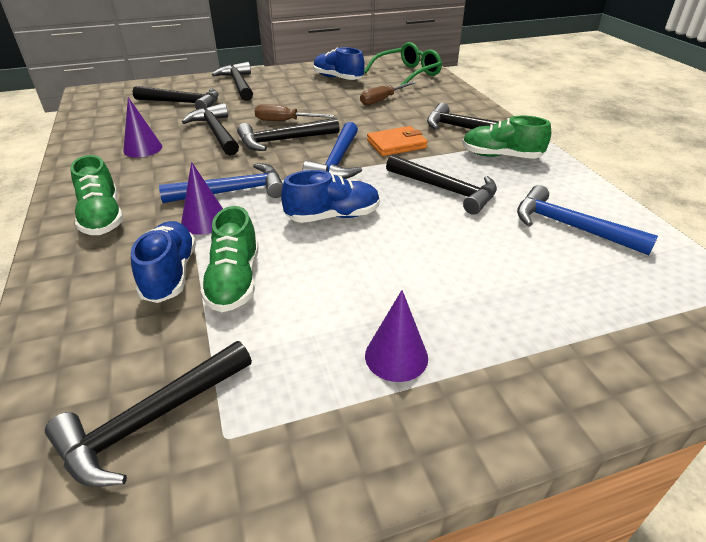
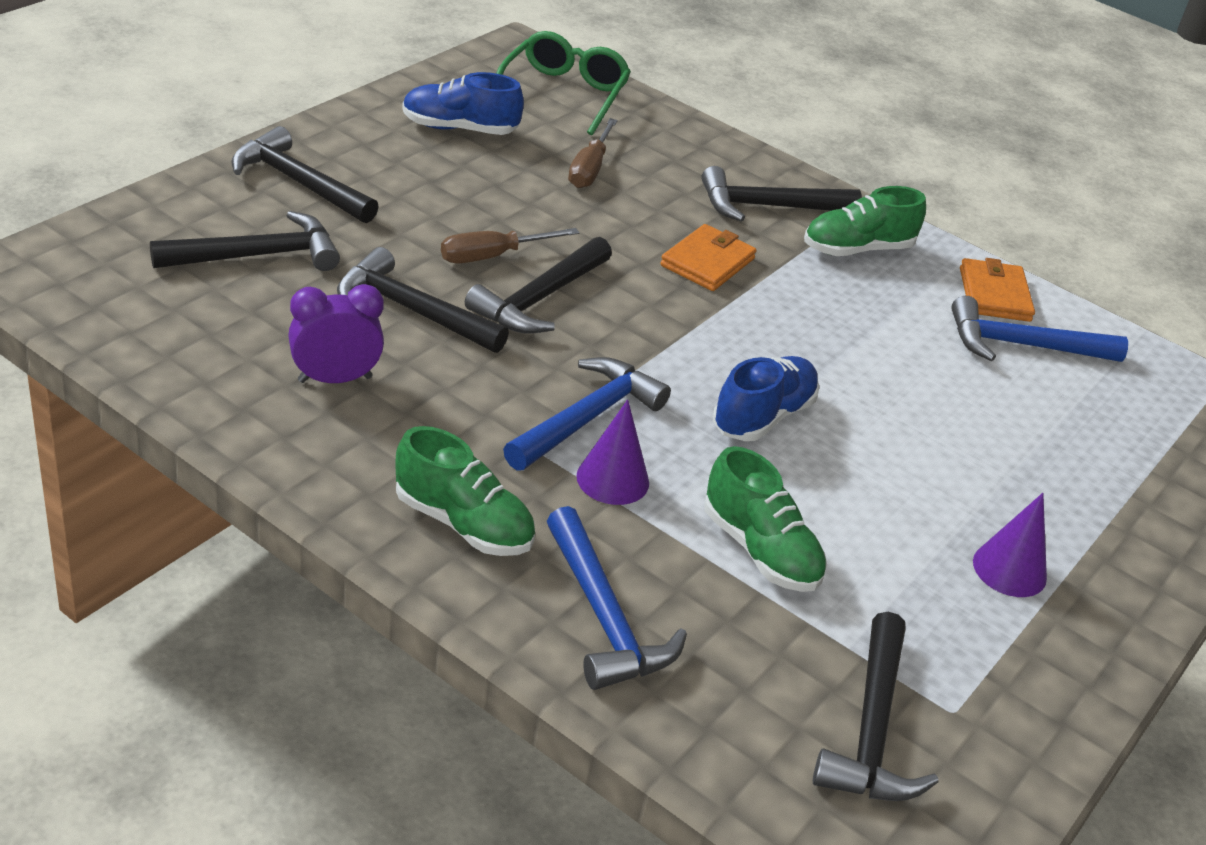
camera: 40 degrees left, 0 degrees up
purple cone [123,97,162,157] -> purple clock [288,284,384,383]
blue shoe [131,221,196,303] -> none
blue hammer [302,122,362,179] -> blue hammer moved to [547,506,687,690]
black hammer [386,155,497,215] -> none
none -> orange wallet [960,258,1035,322]

